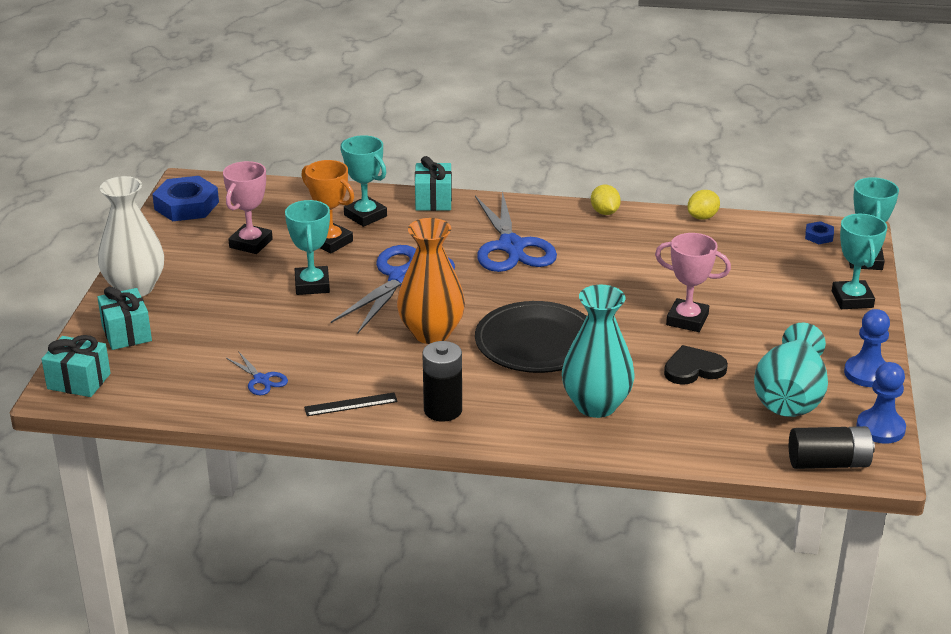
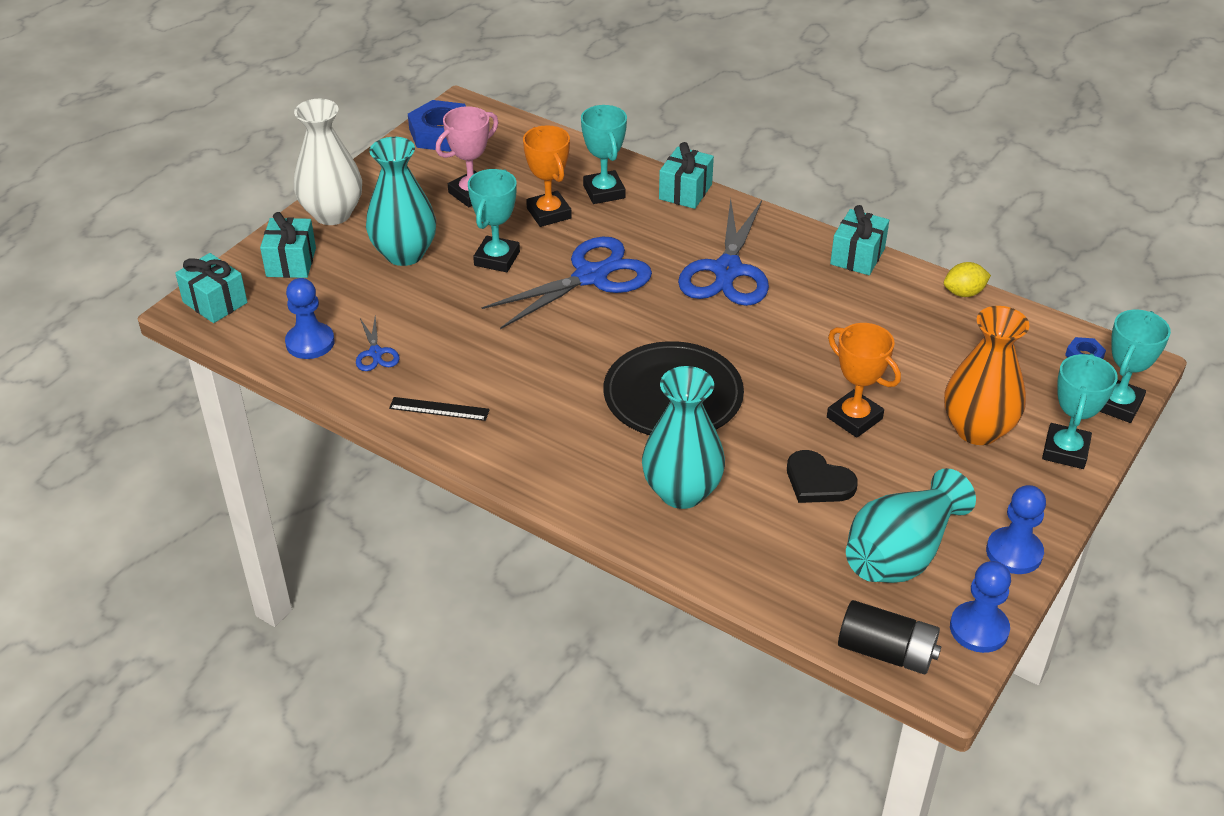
camera: 25 degrees right, 10 degrees up
orange vase [397,218,465,344] -> orange vase moved to [944,306,1029,445]
black battery [422,341,462,421] -> none
yellow lemon [591,185,621,215] -> turquoise gift [830,205,889,275]
pink trophy [655,233,731,332] -> orange trophy [827,323,901,438]
black heart [664,345,728,385] -> black heart turned 150 degrees counterclockwise [787,450,858,503]
none -> blue pawn [285,278,335,359]
none -> turquoise vase [366,137,436,266]

